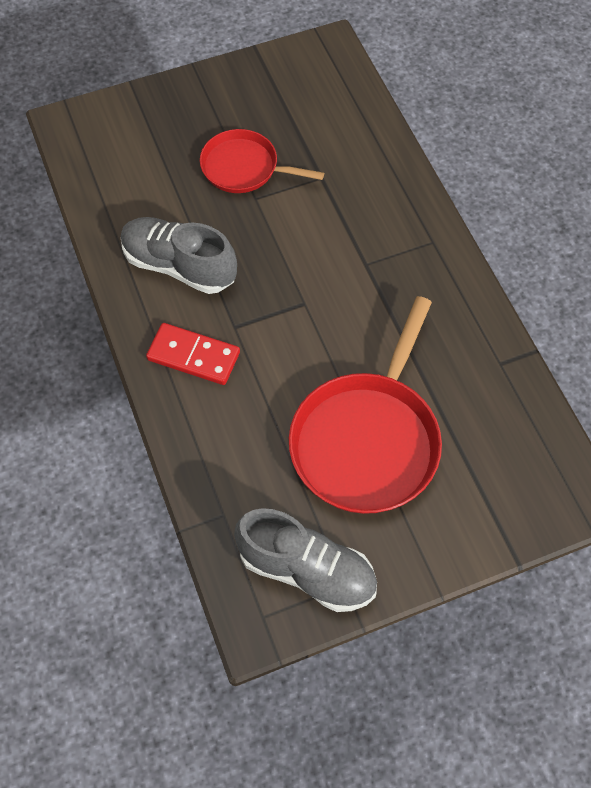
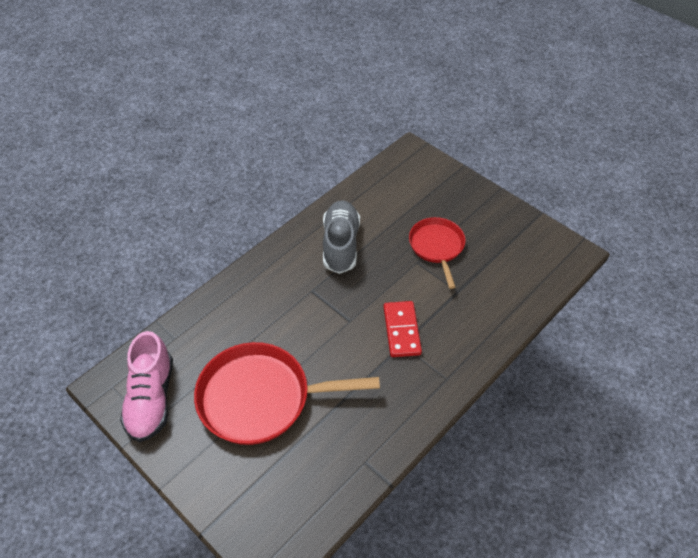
camera: 65 degrees right, 10 degrees down
red domino [146,323,240,385] -> red domino moved to [384,301,422,357]
grey shoe [234,508,377,612] -> pink shoe [120,331,173,442]

